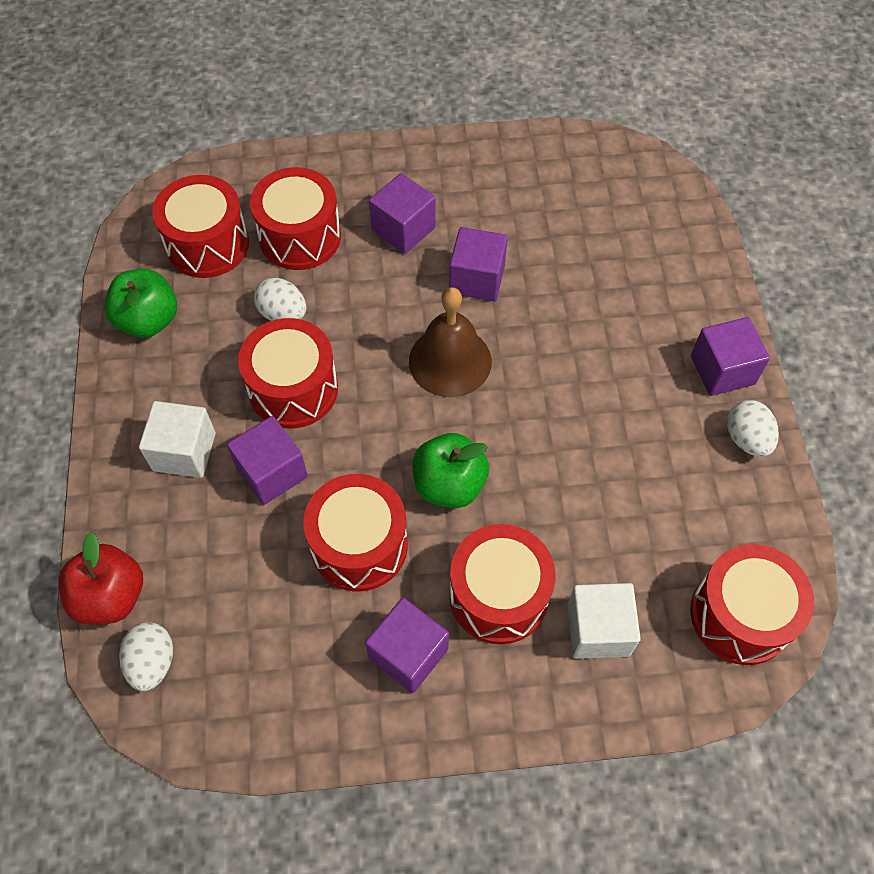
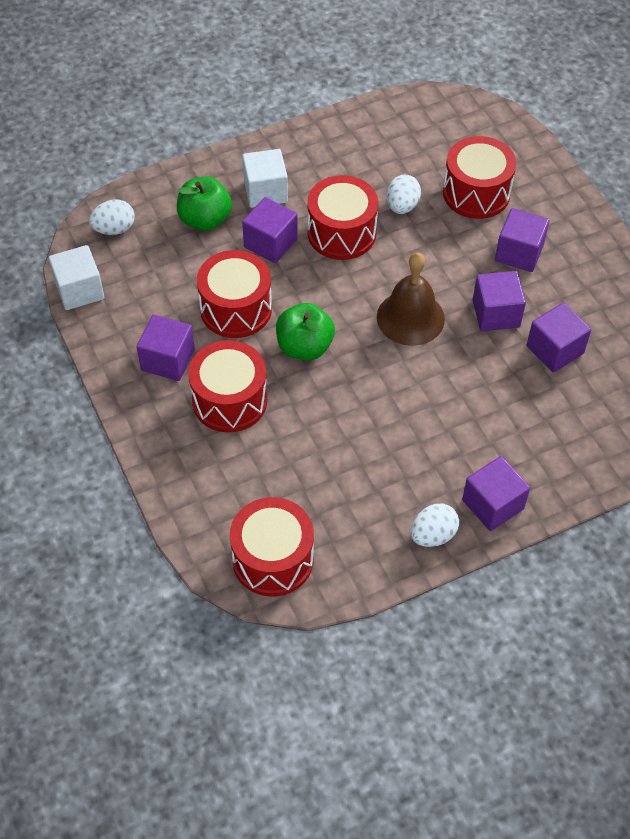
camera: 70 degrees right, 5 degrees down
red apple [58,532,143,625] -> none
green apple [104,269,177,338] -> green apple moved to [177,176,232,231]
red drum [152,175,249,278] -> none
white cube [567,583,641,659] -> white cube moved to [49,245,104,310]
none -> purple cube [527,302,591,372]

